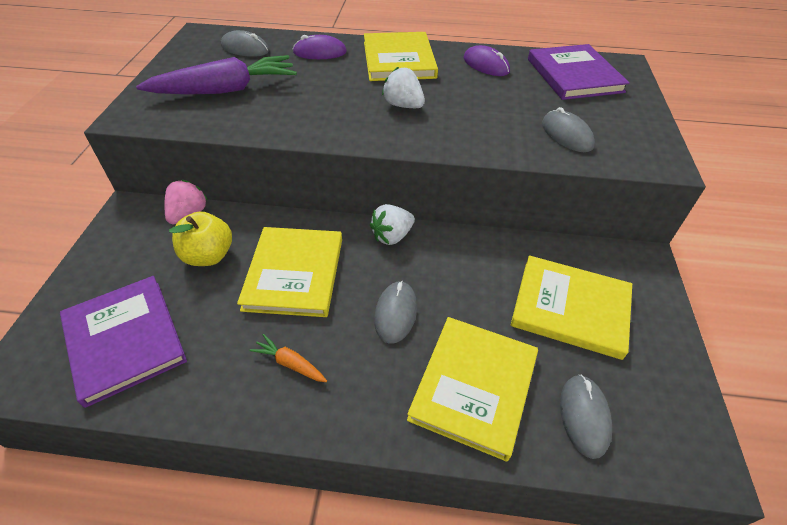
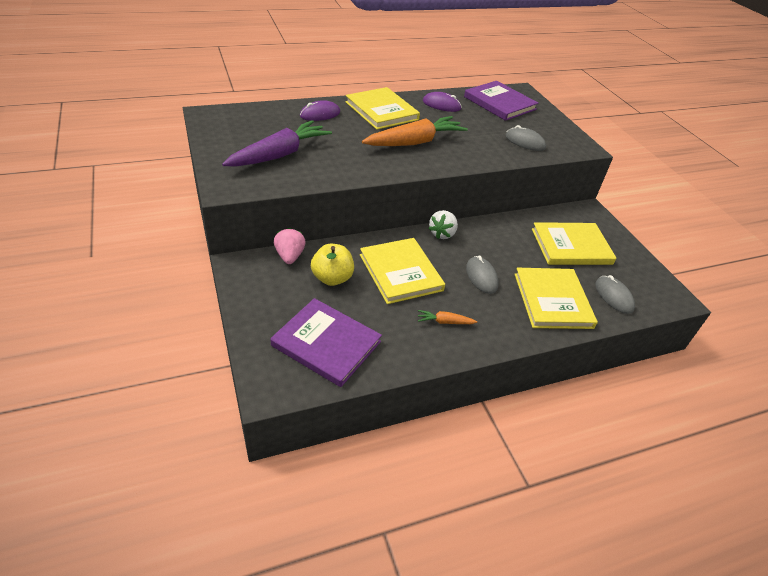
camera: 30 degrees left, 5 degrees down
grey mouse [221,30,269,57] -> none
white strawberry [382,67,425,108] -> orange carrot [362,116,468,146]

